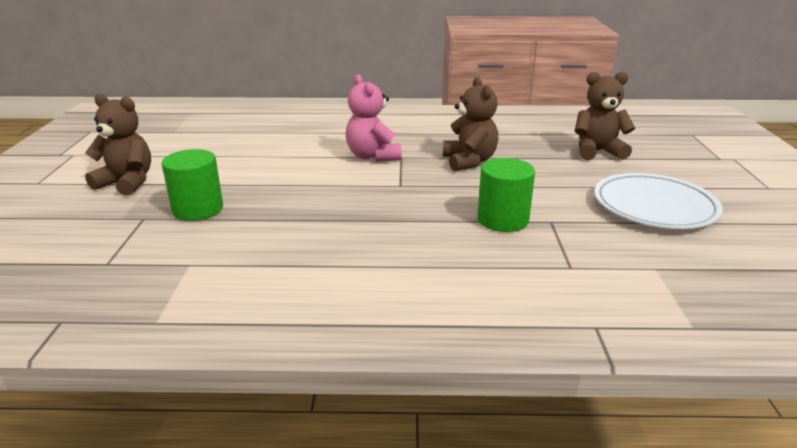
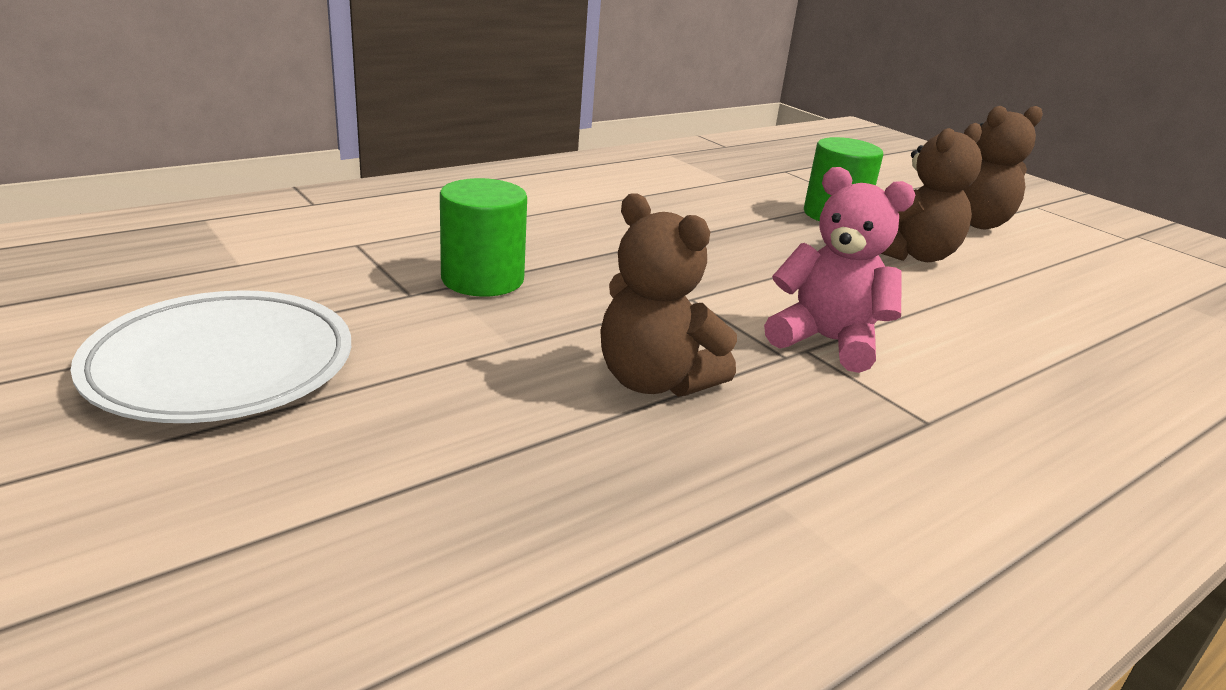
camera: 140 degrees right, 0 degrees up
brown teddy bear [575,72,635,160] -> brown teddy bear moved to [881,123,982,262]

